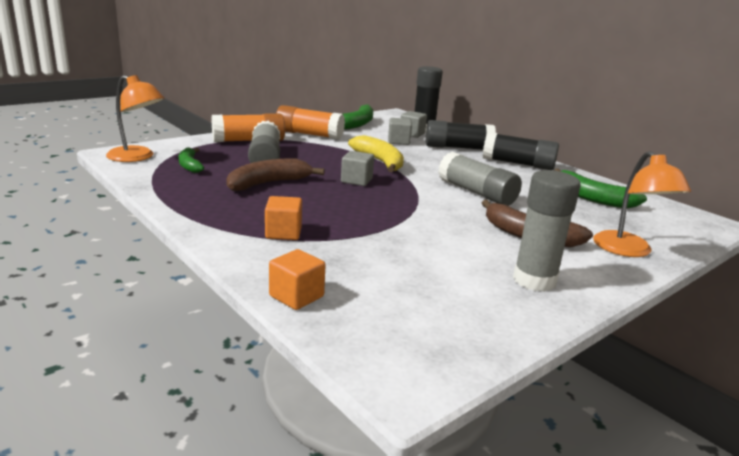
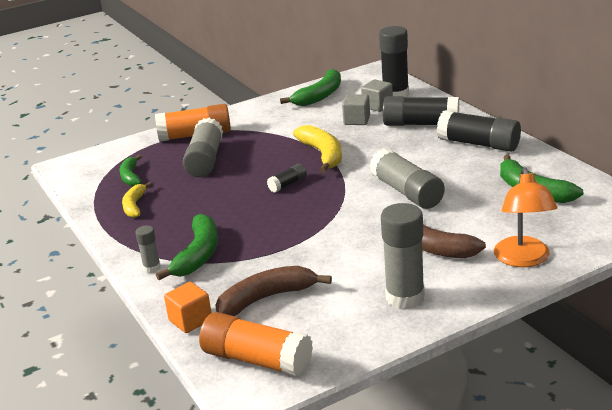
camera: 15 degrees right, 5 degrees up
orange lamp [106,75,165,162] -> none
brown banana [226,158,325,191] -> brown banana moved to [215,266,332,316]
orange cube [265,196,302,240] -> green banana [156,214,218,280]
orange glue stick [276,105,345,140] -> orange glue stick moved to [199,312,313,377]
grey cube [341,151,374,186] -> black glue stick [267,164,307,193]
none -> yellow banana [122,182,152,218]
none -> grey glue stick [135,225,161,273]

